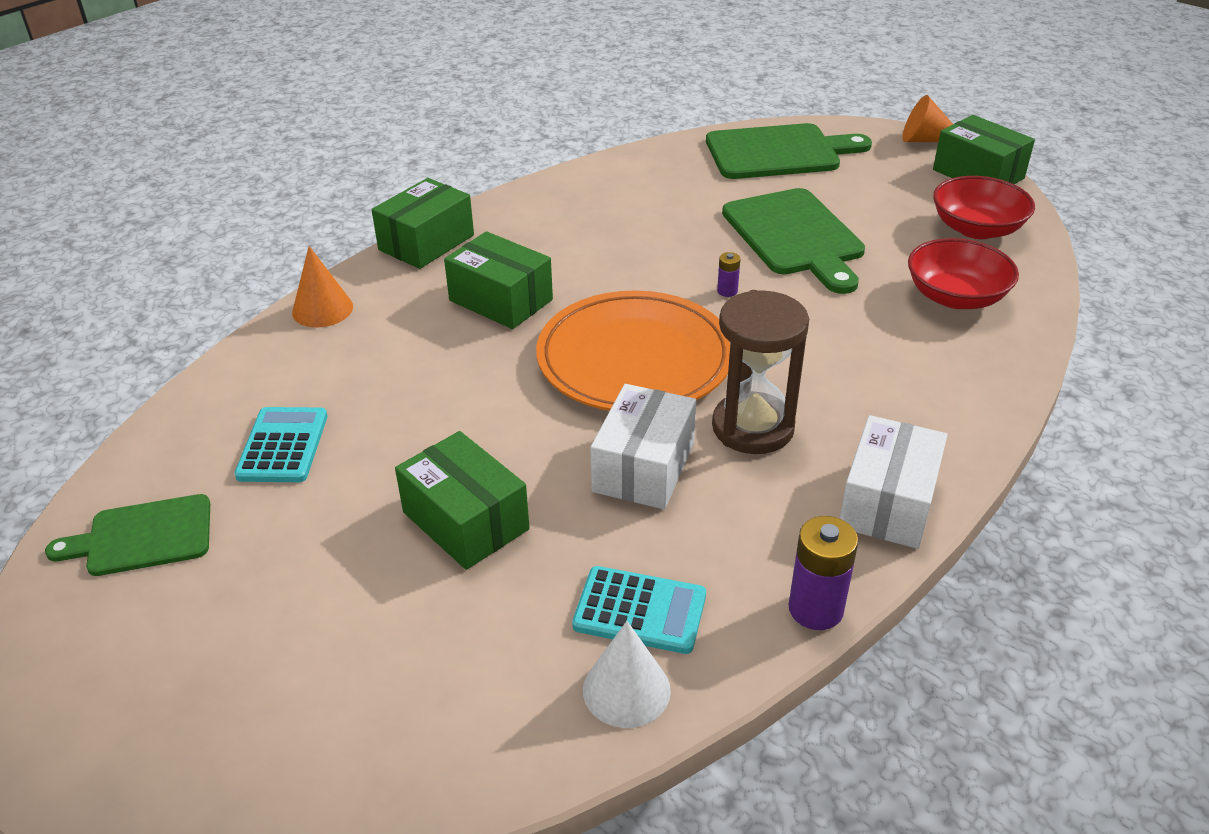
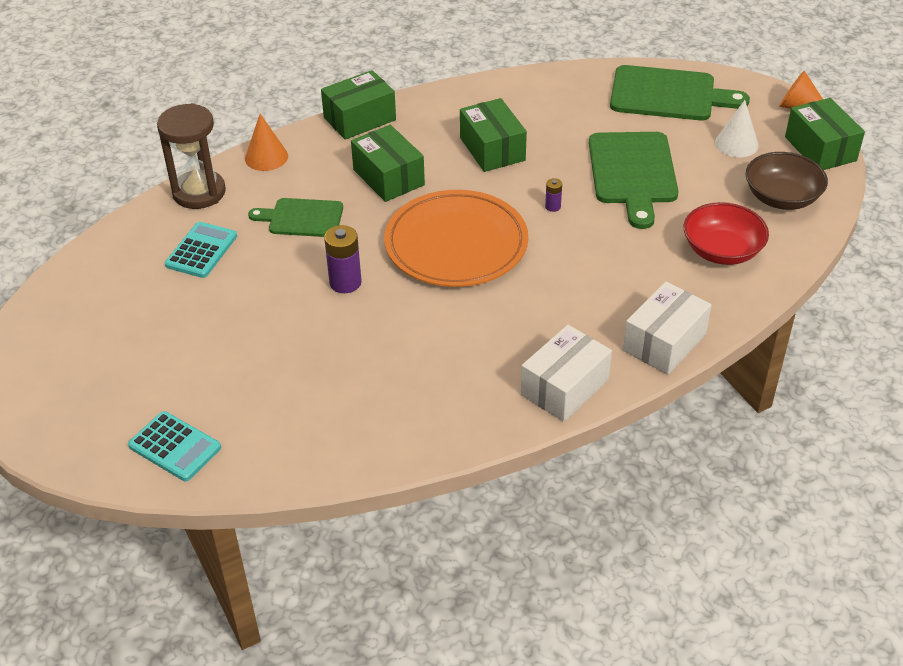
camera: 20 degrees right, 5 degrees up
green cutting board [45,494,210,576] -> green cutting board moved to [248,198,343,237]
green box [395,431,530,570] -> green box moved to [460,98,527,172]
turquoise calculator [572,566,706,654] -> turquoise calculator moved to [128,411,221,481]
white cone [583,621,671,728] -> white cone moved to [715,100,759,157]
white box [590,384,696,509] -> white box moved to [623,282,712,375]
brown hourglass [712,290,809,454] -> brown hourglass moved to [157,103,226,209]
purple battery [789,516,858,630] -> purple battery moved to [324,225,362,293]
red bowl [933,176,1035,239] -> brown bowl [746,152,828,210]

